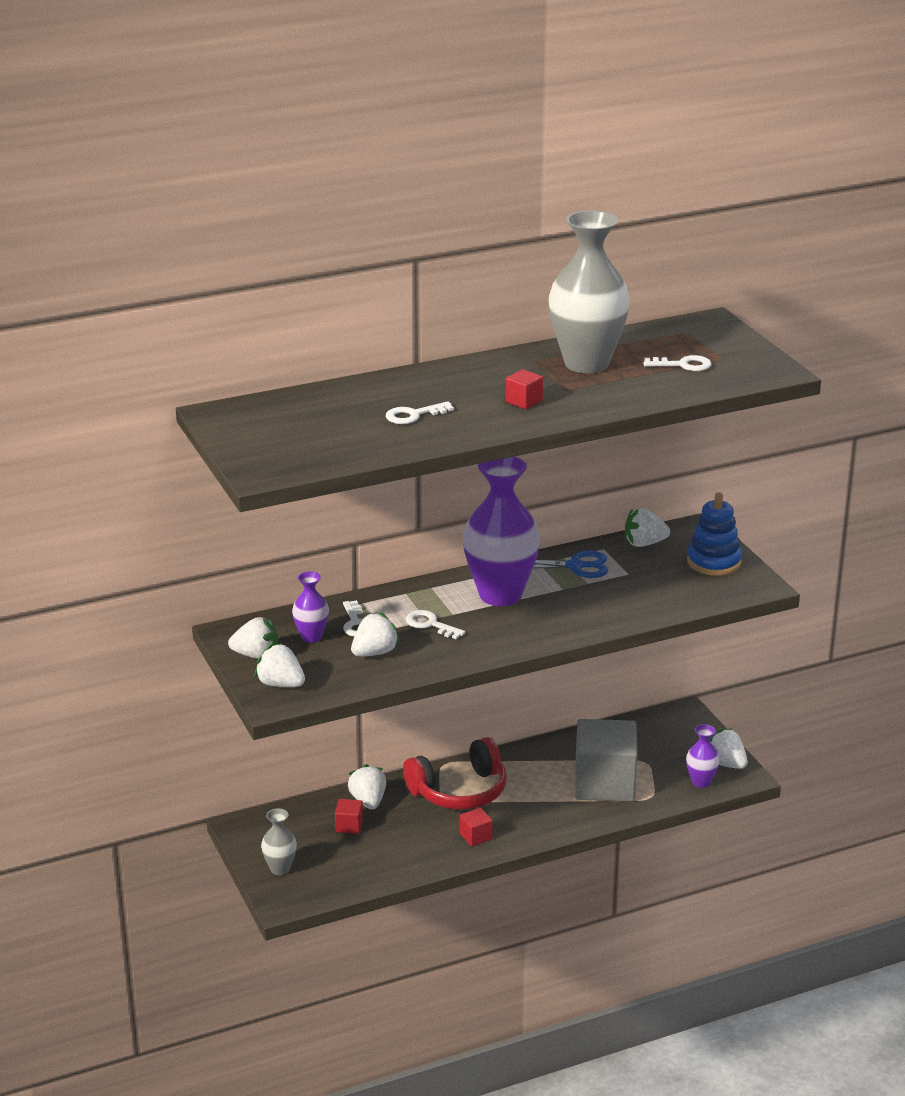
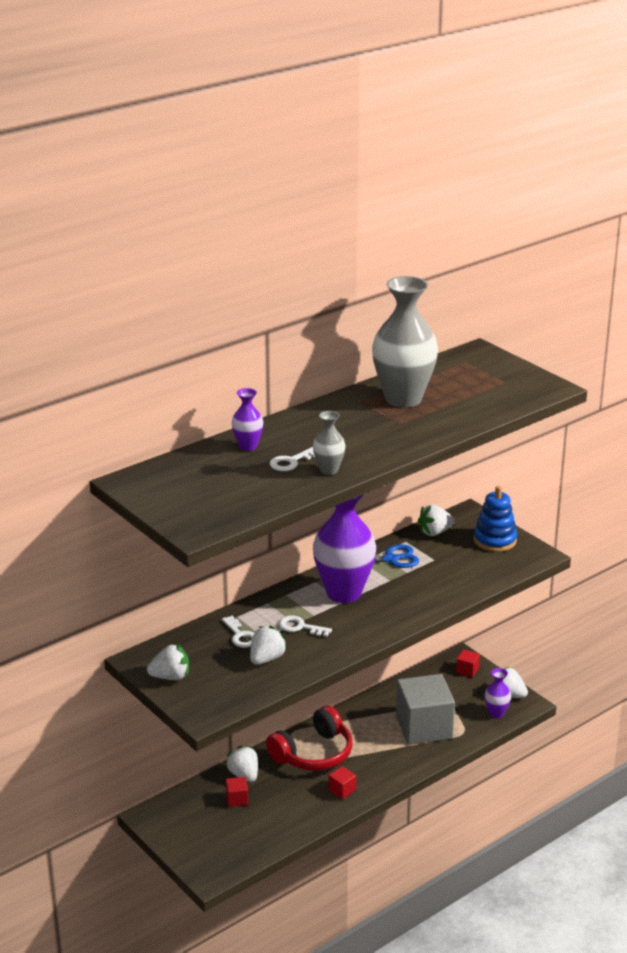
camera: 15 degrees left, 0 degrees up
white strawberry [255,643,305,687] -> none
grey vase [261,808,297,875] -> grey vase moved to [313,411,346,475]
purple vase [292,571,329,643] -> purple vase moved to [231,388,263,451]
red cube [505,369,543,409] -> red cube moved to [456,649,480,678]
white key [643,355,712,371] -> none

